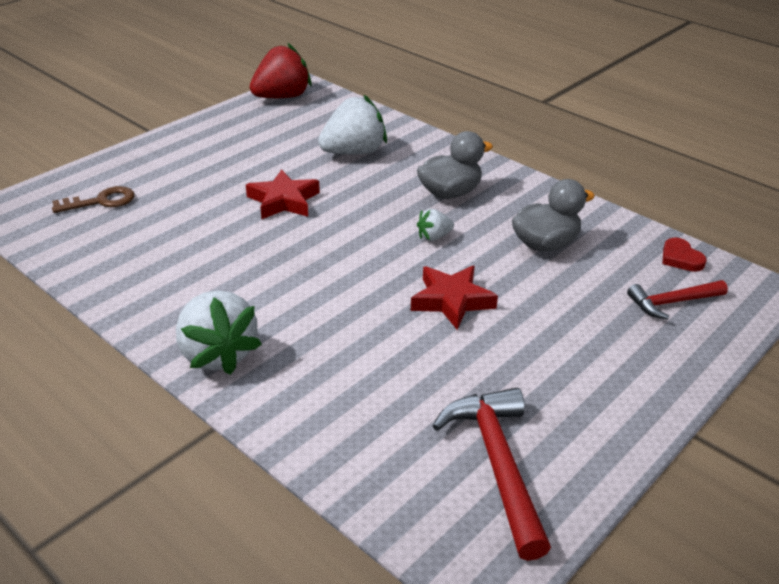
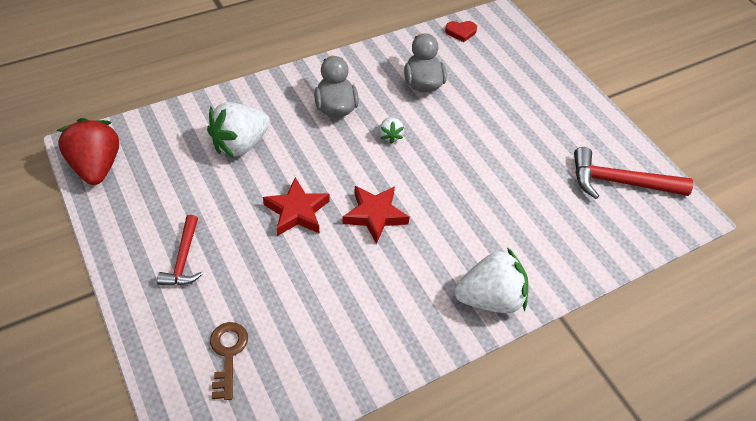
camera: 75 degrees left, 15 degrees up
white strawberry [318,95,387,154] -> white strawberry turned 120 degrees counterclockwise [207,102,270,158]
red star [411,266,498,330] -> red star moved to [342,186,410,244]
red hammer [627,280,728,320] -> red hammer moved to [157,215,203,285]

